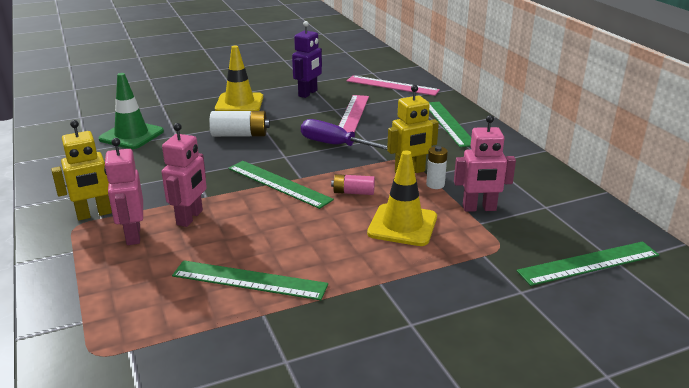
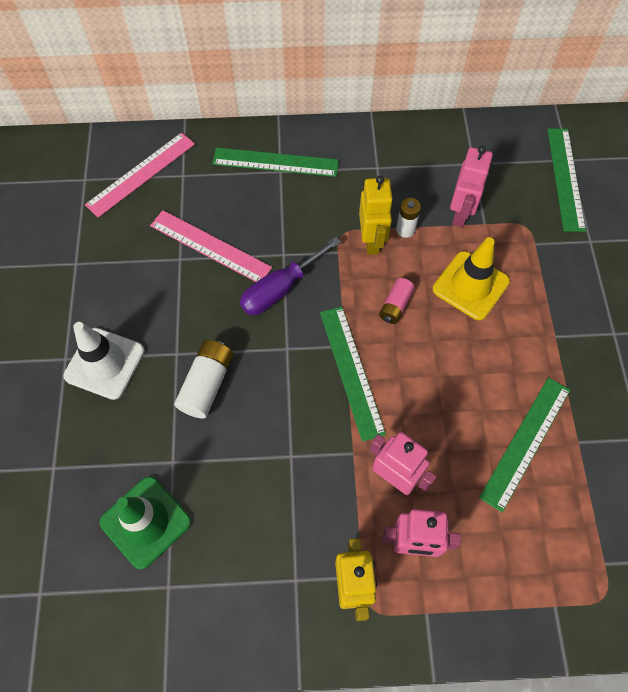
camera: 70 degrees left, 35 degrees up
yellow traffic cone [215,46,263,111] -> white traffic cone [64,322,145,400]
green ruler [228,161,334,209] -> green ruler turned 75 degrees counterclockwise [320,307,386,442]
purple robot [292,21,322,98] -> none

